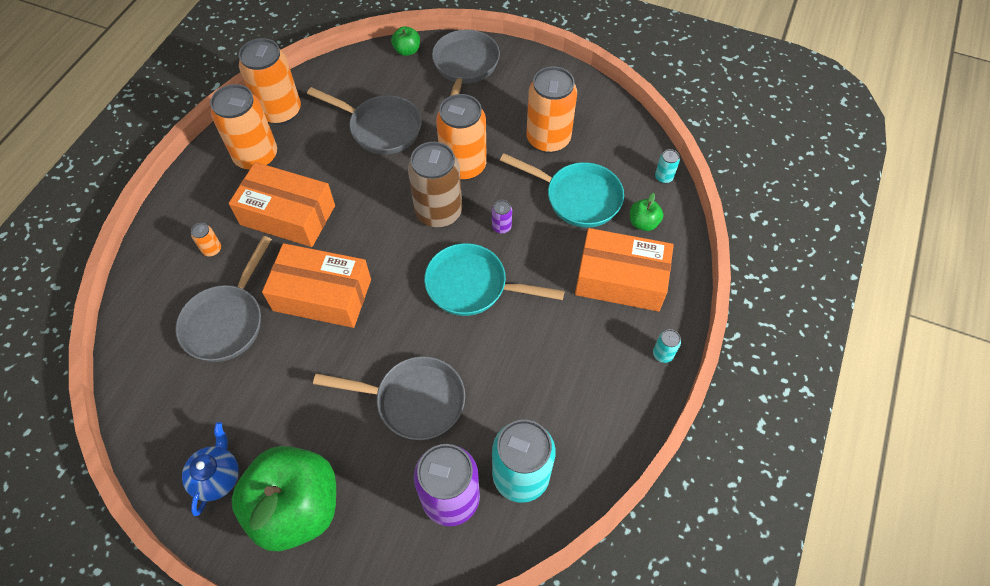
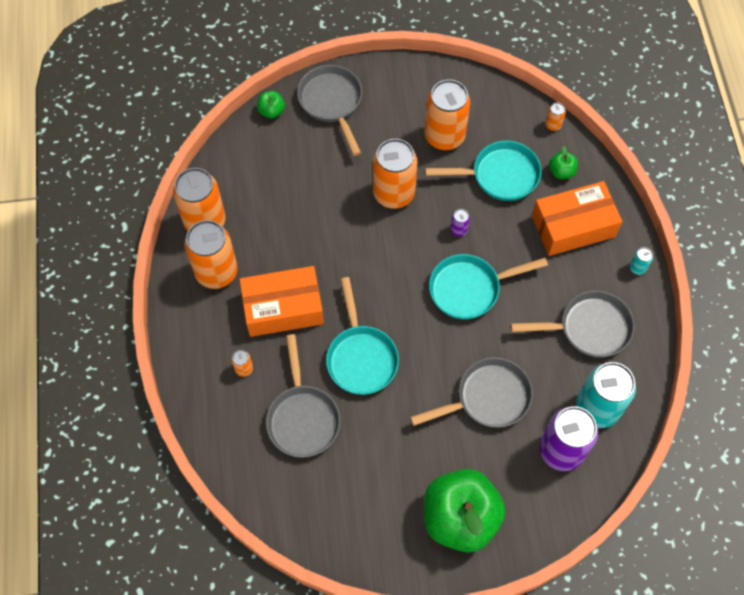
camera: 30 degrees left, 5 degrees up
blue teapot [182,422,239,516] -> none
orange box [262,243,371,328] -> turquoise pan [326,277,399,395]
grey pan [307,87,422,155] -> grey pan moved to [511,290,635,358]
brown can [408,142,462,228] -> none
turquoise can [655,149,680,183] -> orange can [545,102,566,131]

